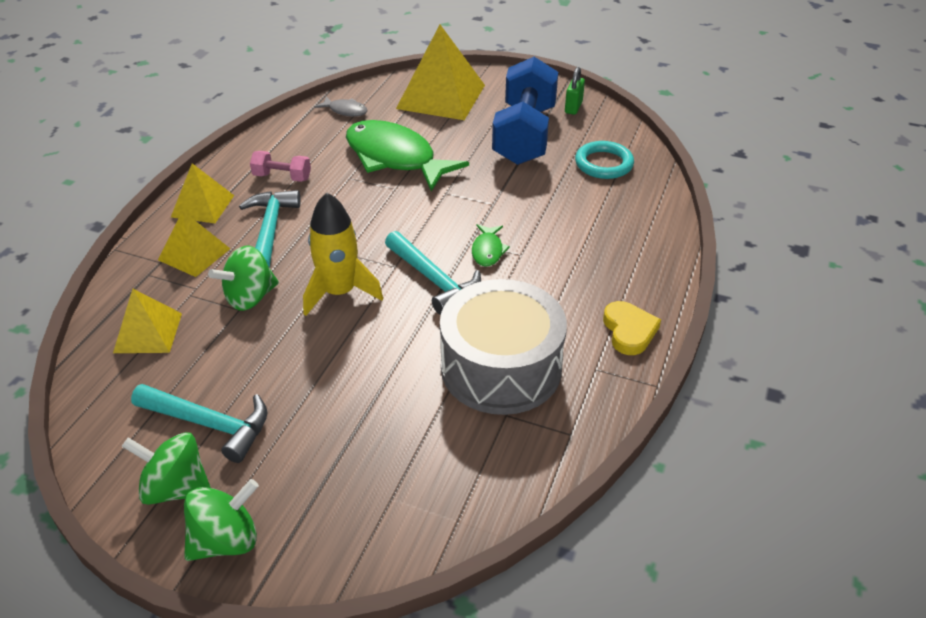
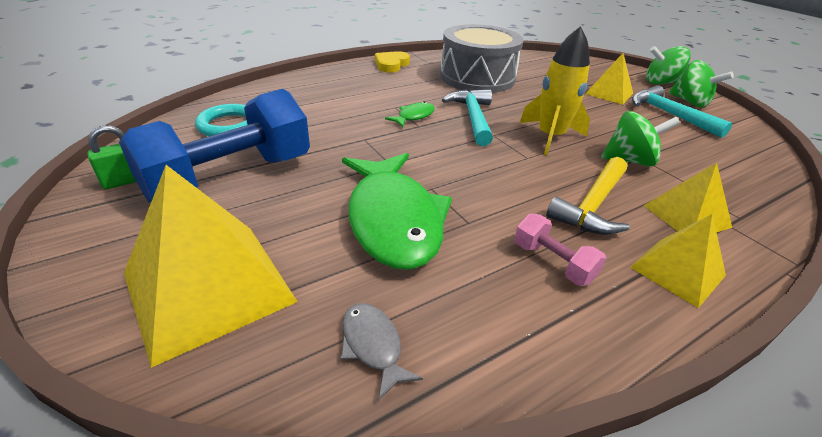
camera: 145 degrees left, 5 degrees down
yellow pyramid [113,288,182,353] -> yellow pyramid moved to [585,53,633,105]
turquoise hammer [239,190,301,267] -> yellow hammer [546,157,629,235]

